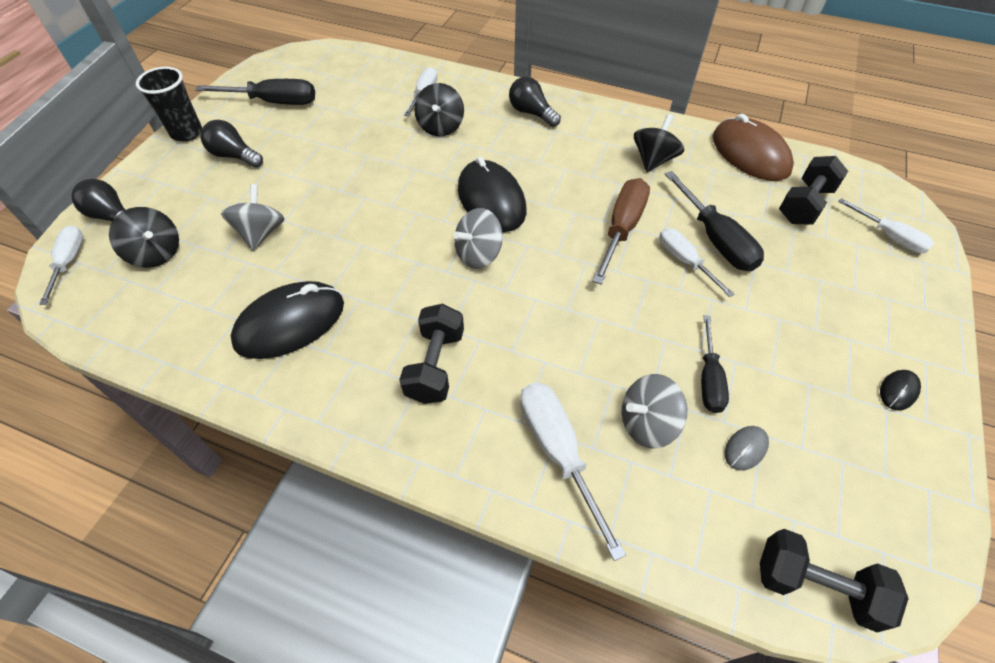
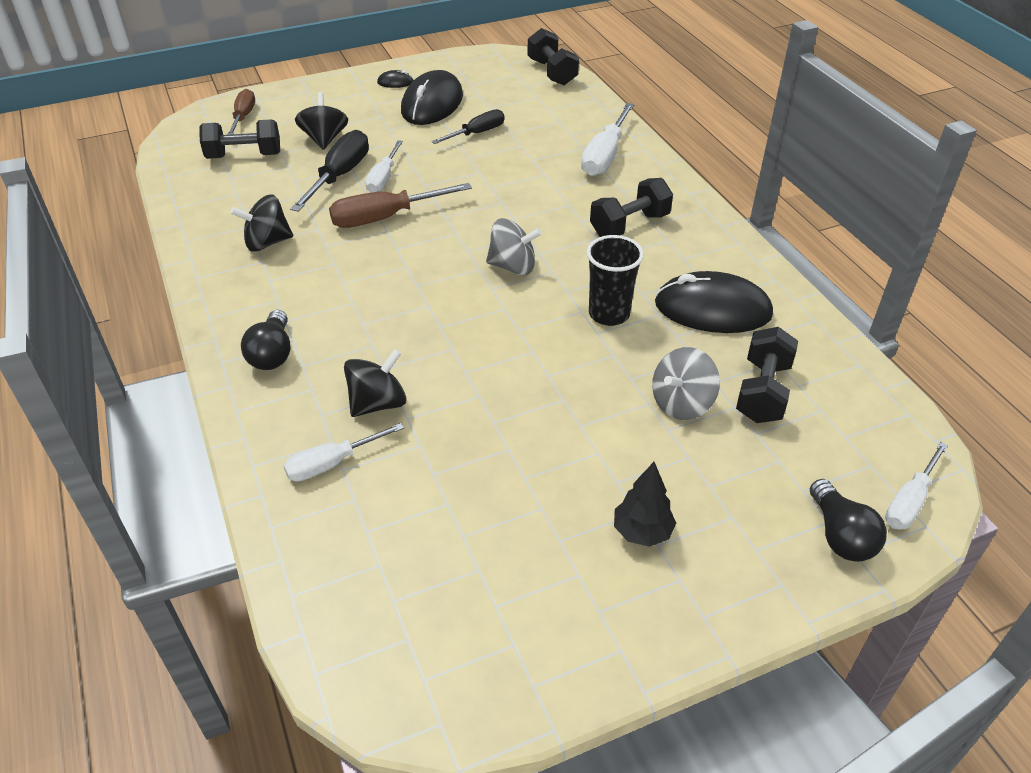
camera: 135 degrees left, 10 degrees down
black spinning top [109,207,179,268] -> black spinning top moved to [295,92,348,150]
black cup [136,67,202,142] -> black cup moved to [586,235,644,326]
black screwdriver [195,79,315,105] -> none
black light bulb [200,120,263,168] -> black tree [614,462,676,547]
black mouse [458,157,527,232] -> black mouse moved to [401,70,463,125]
grey spinning top [622,374,687,449] -> none
brown mouse [713,114,794,181] -> none
grey mouse [725,426,769,471] -> none
white screwdriver [838,198,934,253] -> brown screwdriver [227,89,255,135]
none -> black dumbbell [736,327,798,423]

